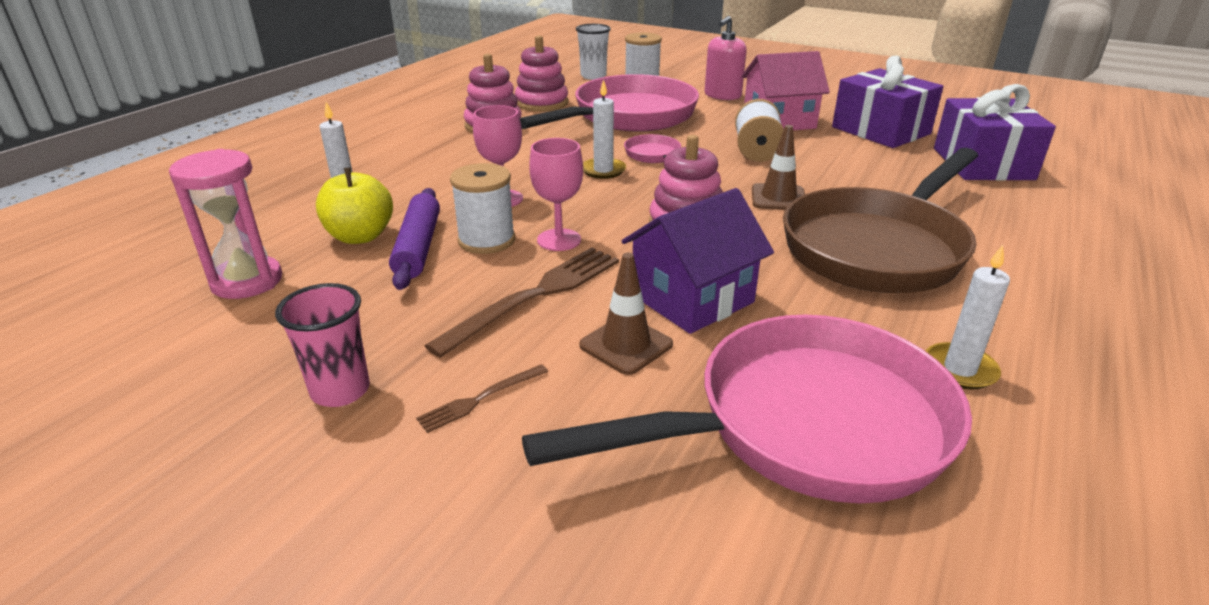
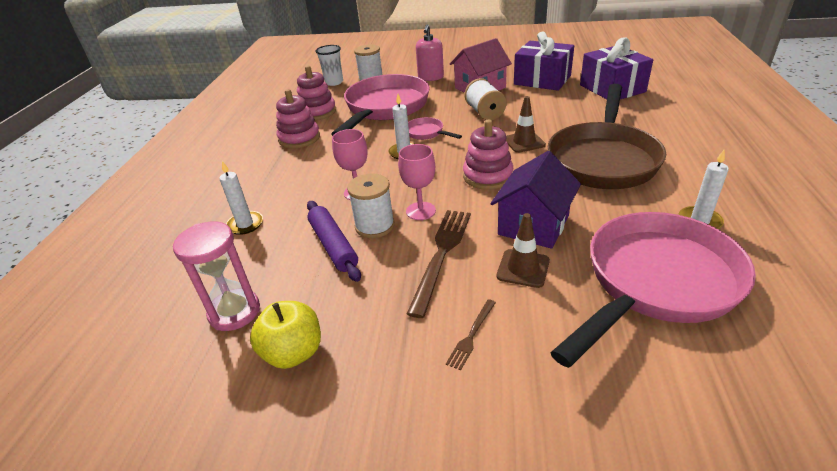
camera: 20 degrees left, 5 degrees up
pink cup [275,283,370,407] -> none
yellow apple [316,167,393,244] -> yellow apple moved to [250,301,321,369]

